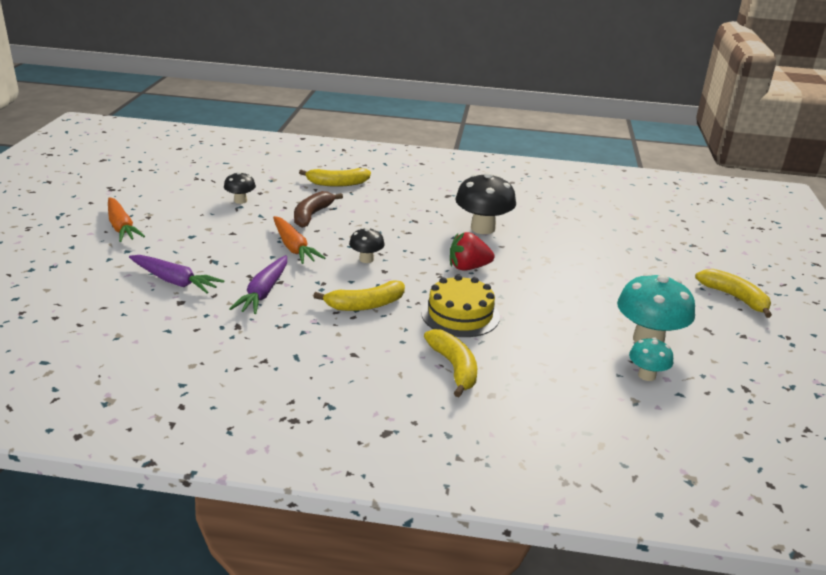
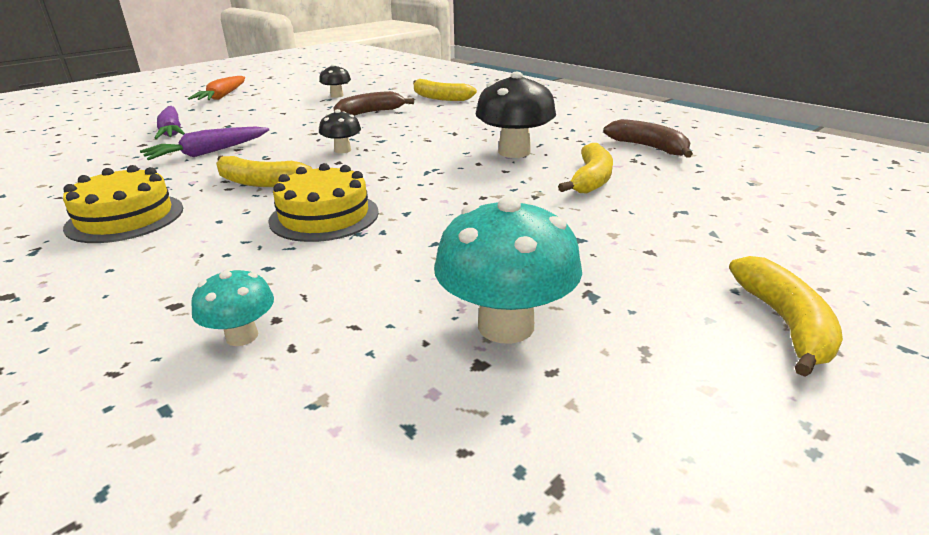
camera: 40 degrees right, 0 degrees up
orange carrot [273,216,325,264] -> none
yellow banana [424,329,477,397] -> yellow banana moved to [558,143,613,193]
red strawberry [450,232,494,271] -> none
turquoise mushroom [629,337,673,381] -> turquoise mushroom moved to [191,268,274,346]
none -> yellow cake [63,165,183,243]
none -> brown banana [603,119,693,158]

